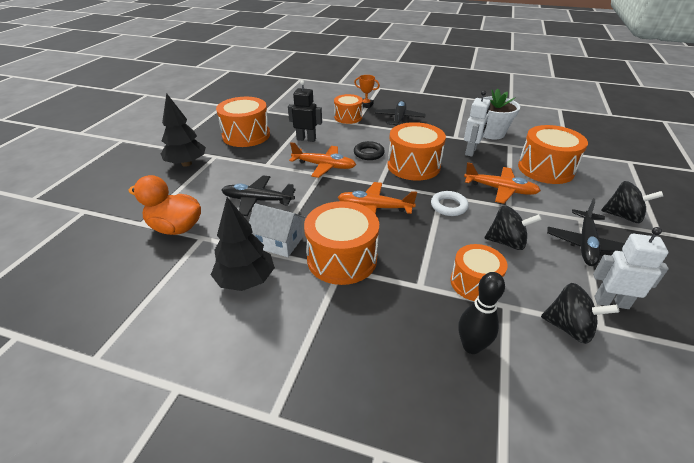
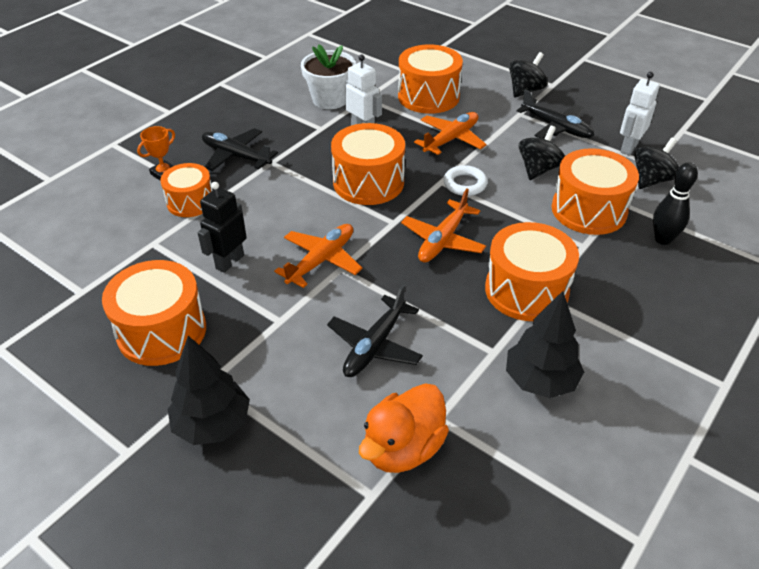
camera: 70 degrees left, 5 degrees up
white house [249,203,305,257] -> none
black ring [354,141,385,160] -> none
orange drum [450,244,508,301] -> orange drum [552,148,639,235], size x1.56

